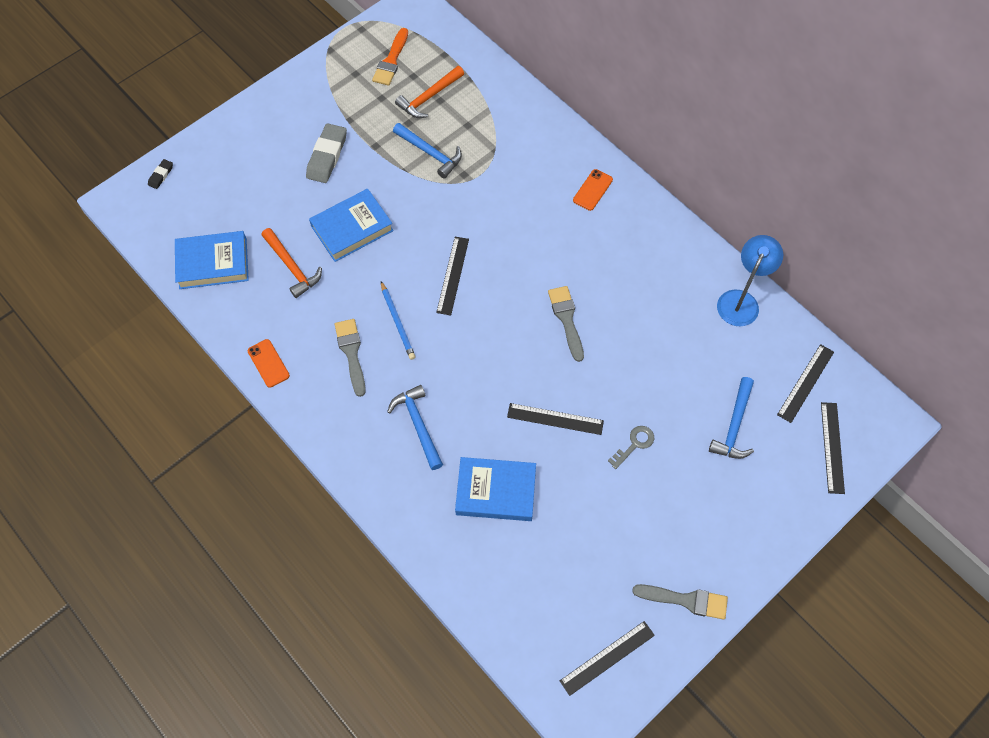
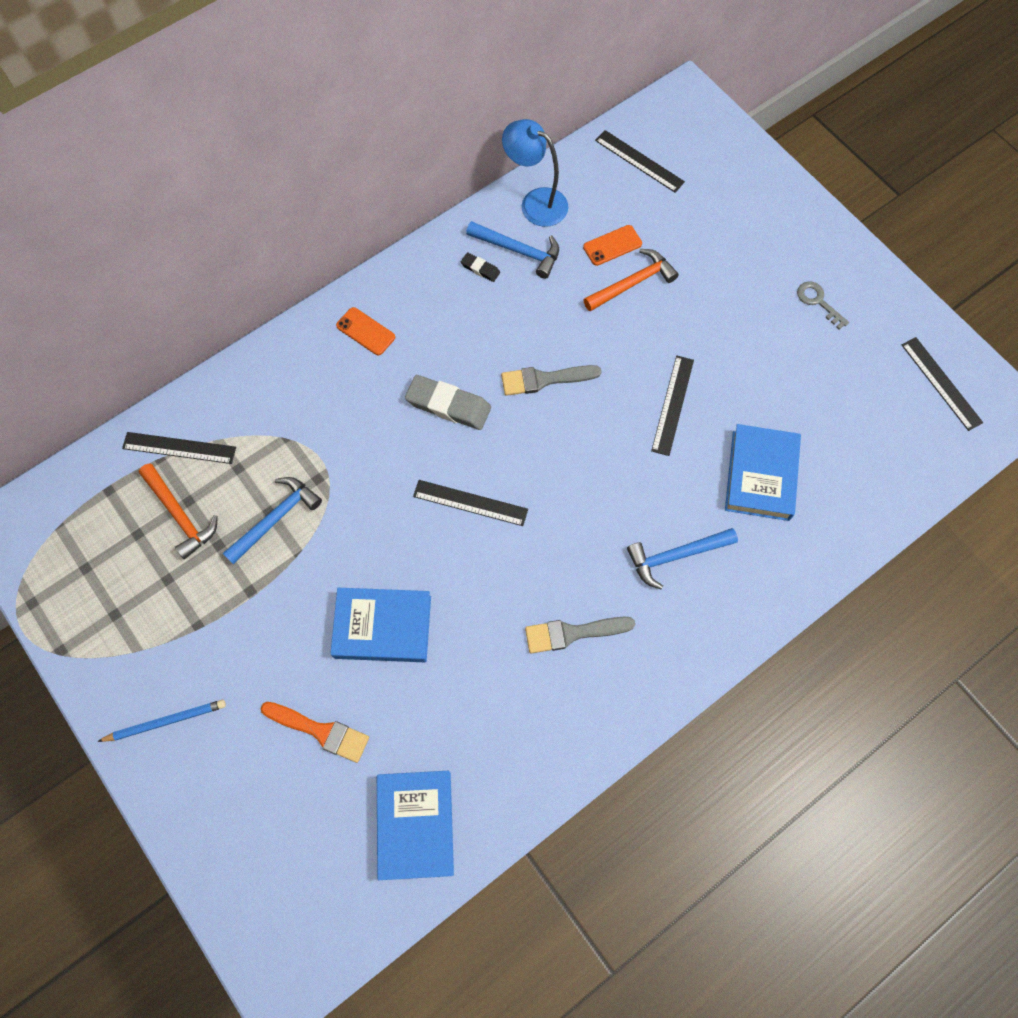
camera: 85 degrees left, 5 degrees up
black eraser [148,159,173,189] -> black eraser moved to [461,252,500,282]
orange phone [248,339,290,388] -> orange phone moved to [583,225,642,266]
orange hammer [262,228,322,298] -> orange hammer moved to [584,249,679,311]
grey eraser [306,123,347,183] -> grey eraser moved to [405,375,491,430]
blue book [309,189,394,262] -> blue book turned 60 degrees counterclockwise [330,588,431,662]
orange brush [372,28,408,86] -> orange brush moved to [261,702,369,763]
blue pencil [381,281,415,360] -> blue pencil moved to [97,700,226,742]
grey key [608,426,654,469] -> grey key moved to [797,281,849,330]
grey brush [632,584,728,620] -> none
blue hammer [709,377,754,459] -> blue hammer moved to [466,221,559,279]
black ruler [821,402,845,494] -> black ruler moved to [122,432,236,464]

